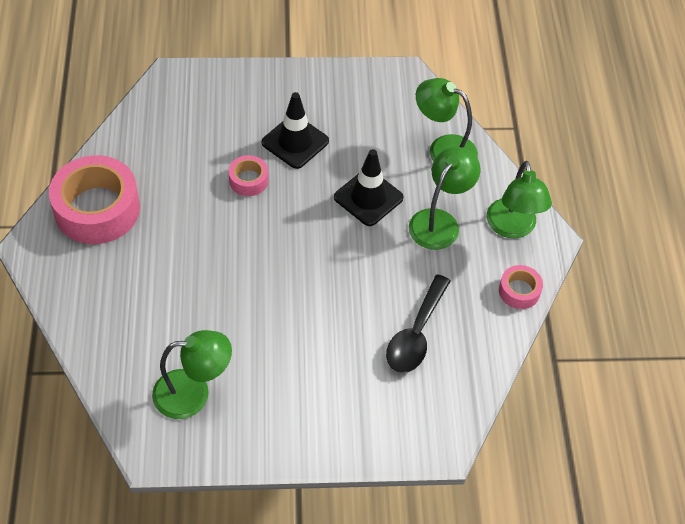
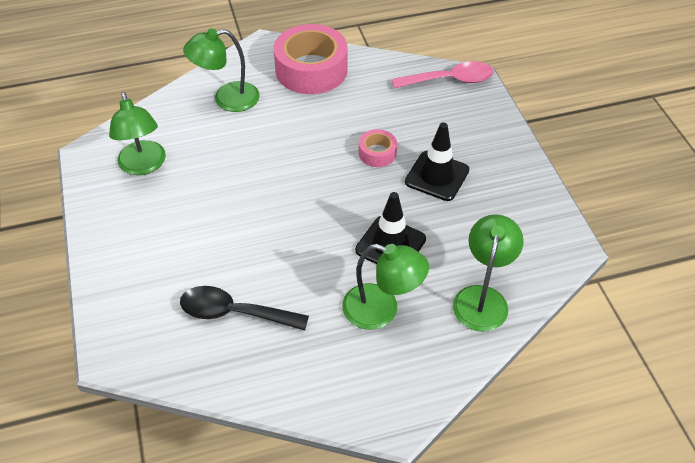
camera: 80 degrees right, 5 degrees down
green lamp [487,161,552,238] -> green lamp moved to [183,29,260,112]
pink tape [499,265,543,309] -> none
none -> pink spoon [392,61,494,88]

